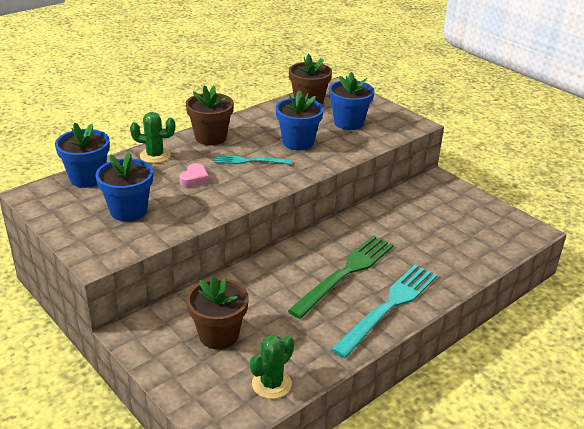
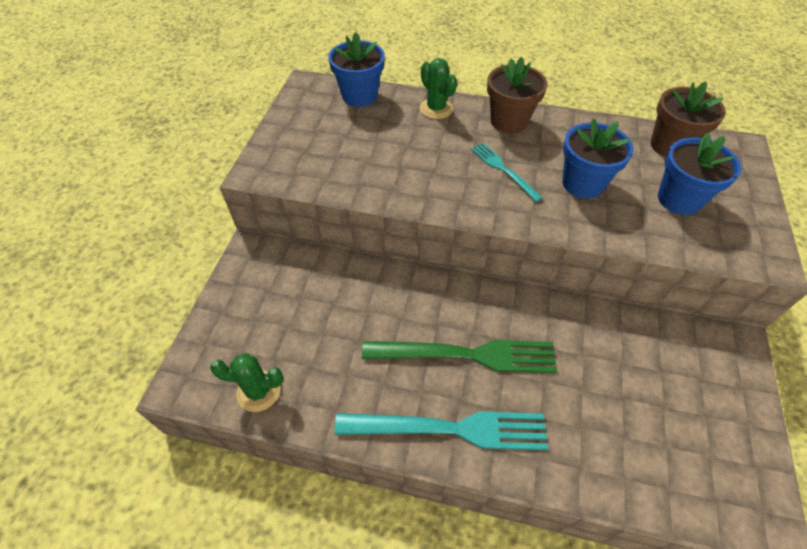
camera: 55 degrees right, 20 degrees up
blue flower pot [96,152,153,221] -> none
pink heart [179,163,209,187] -> none
brown flower pot [187,276,249,349] -> none

